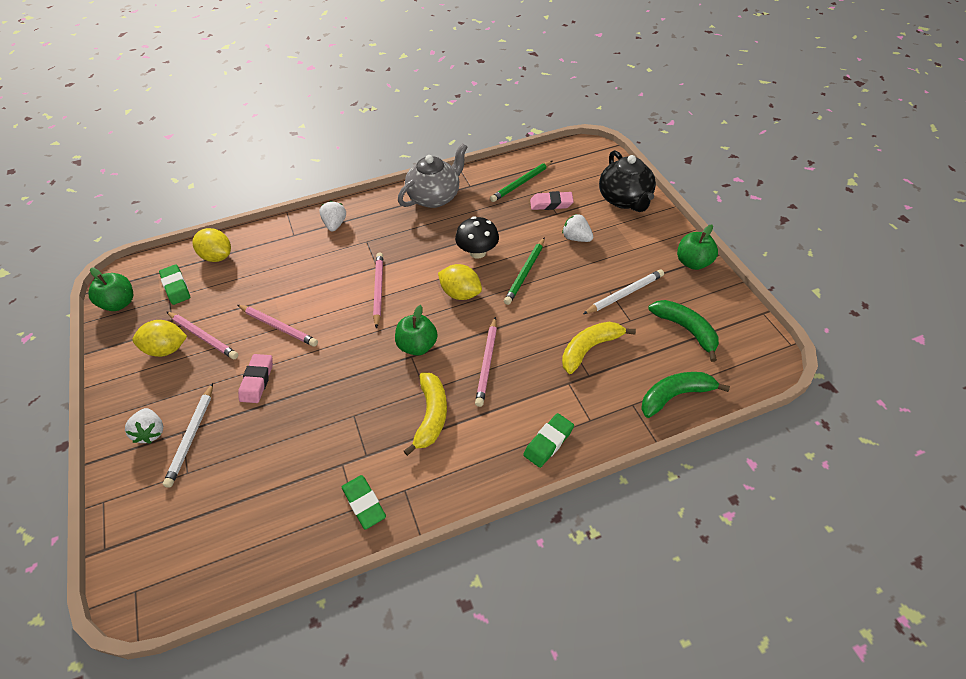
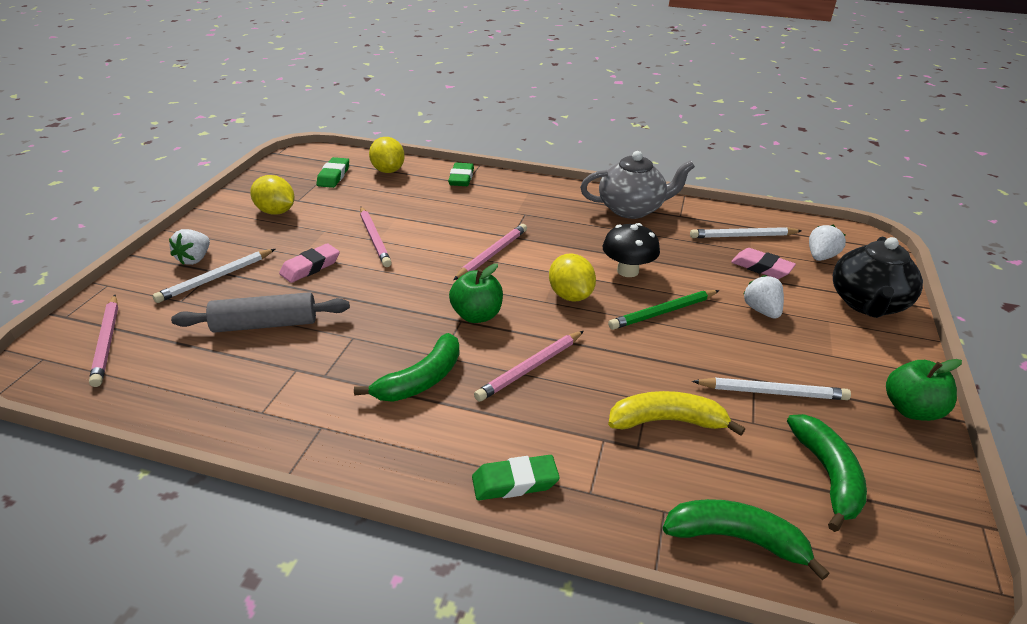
camera: 35 degrees right, 15 degrees down
green apple [89,268,133,311] -> none
pink pencil [167,312,238,359] -> pink pencil moved to [89,295,118,387]
white strawberry [319,201,346,232] -> white strawberry moved to [809,225,846,261]
green eraser [342,475,386,530] -> green eraser moved to [448,163,474,186]
yellow banana [404,372,447,456] -> green banana [354,333,460,402]
green pencil [490,161,552,202] -> white pencil [690,227,802,238]
none -> grey rolling pin [171,292,350,333]

